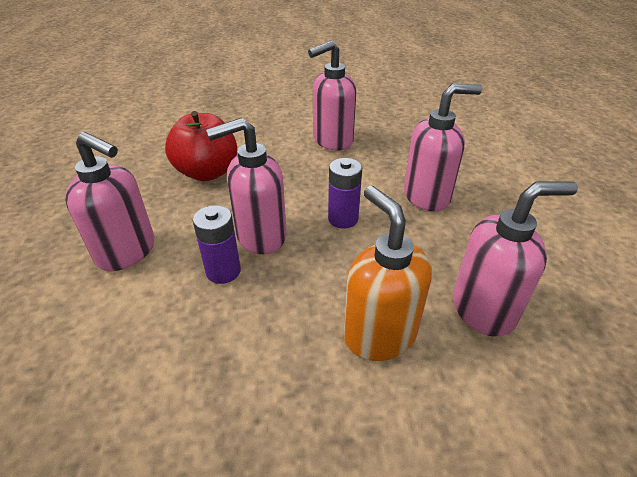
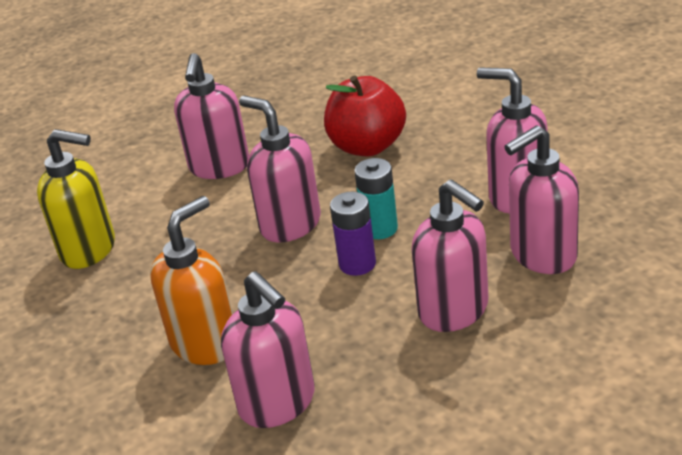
camera: 70 degrees right, 5 degrees down
purple battery [193,205,241,284] -> none
none -> yellow soap dispenser [37,129,115,269]
none -> turquoise battery [354,158,398,239]
none -> pink soap dispenser [504,125,579,274]

